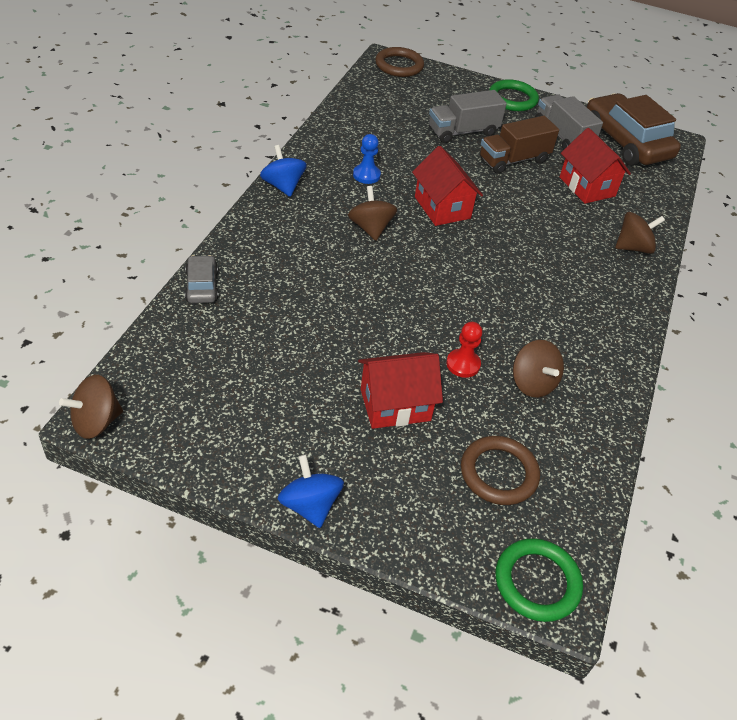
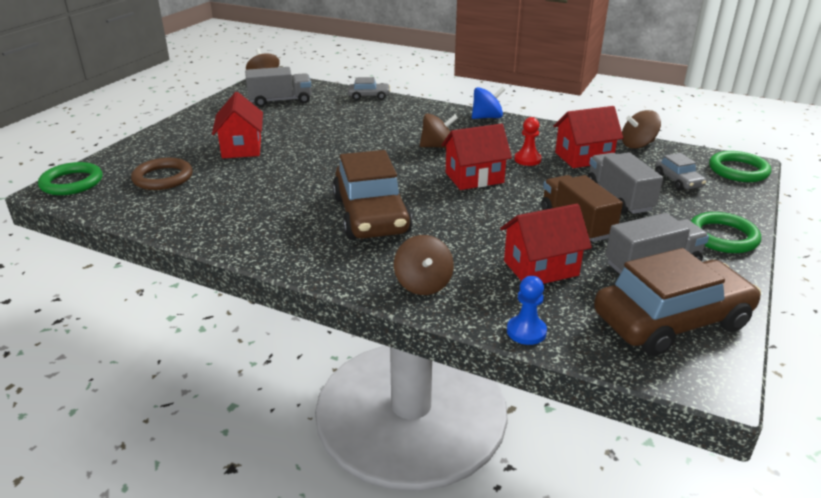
camera: 100 degrees right, 15 degrees down
blue spinning top [278,455,344,528] -> none
blue pawn [353,134,381,184] -> blue pawn moved to [507,276,547,345]
brown ring [375,47,424,77] -> green ring [709,151,771,182]
red pawn [446,322,482,378] -> red pawn moved to [514,117,542,166]
brown spinning top [513,340,564,398] -> brown spinning top moved to [622,110,661,149]
none -> grey truck [245,67,311,107]
none -> brown car [332,150,413,240]
none -> red house [553,106,623,168]
none -> grey car [655,153,706,191]

